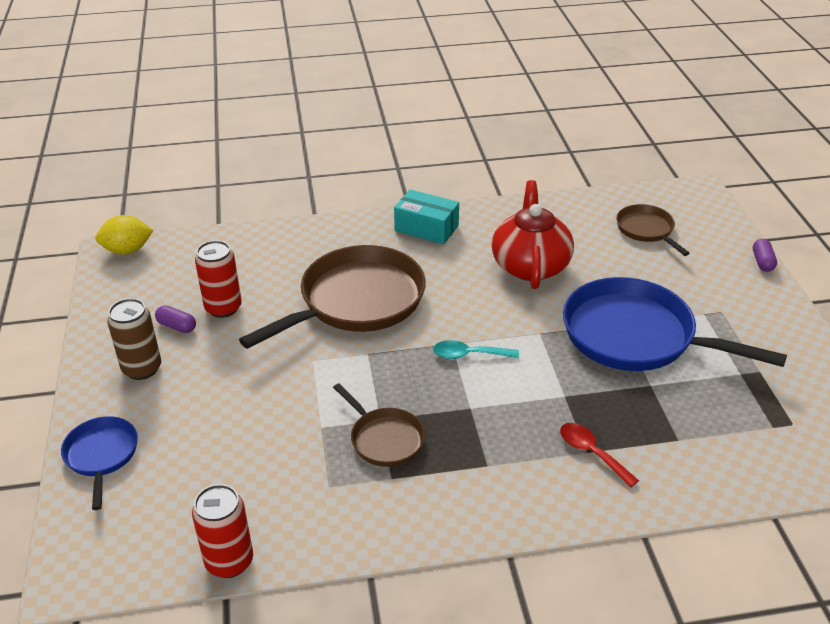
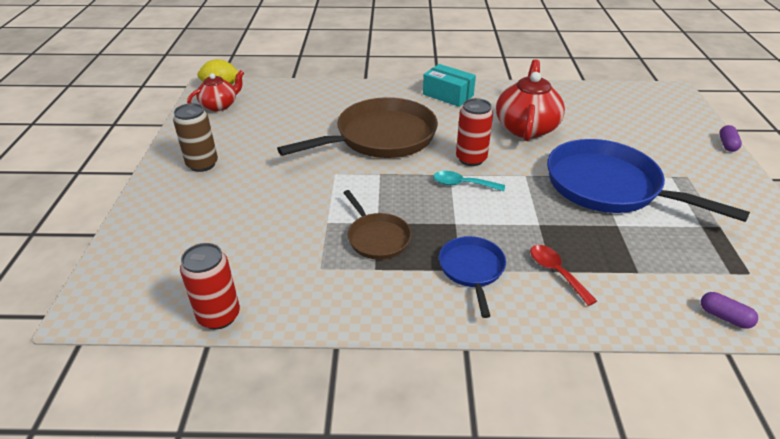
camera: 10 degrees right, 0 degrees up
blue pan [61,416,138,510] -> blue pan moved to [439,236,506,318]
purple capsule [155,305,196,333] -> purple capsule moved to [701,292,758,329]
red can [195,240,242,318] -> red can moved to [456,98,493,166]
brown pan [616,204,690,256] -> none
none -> red teapot [187,70,244,111]

